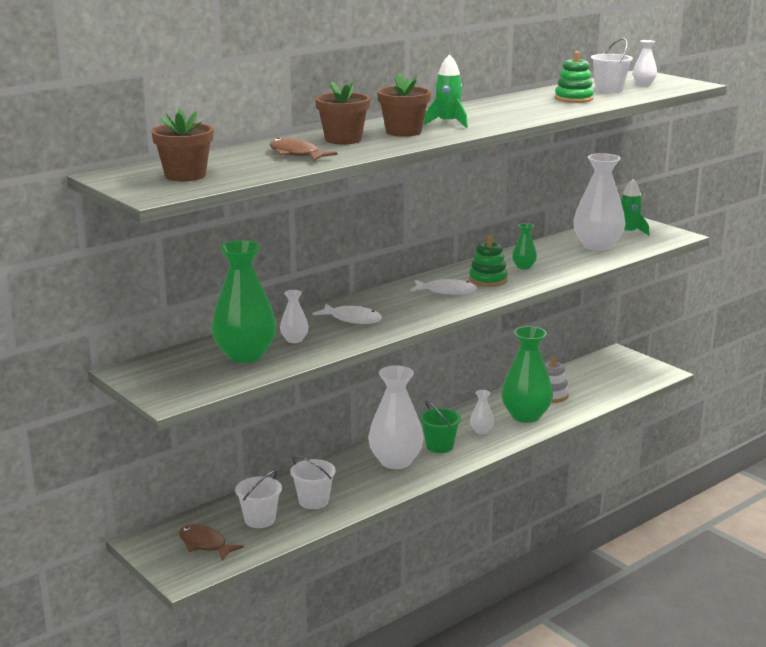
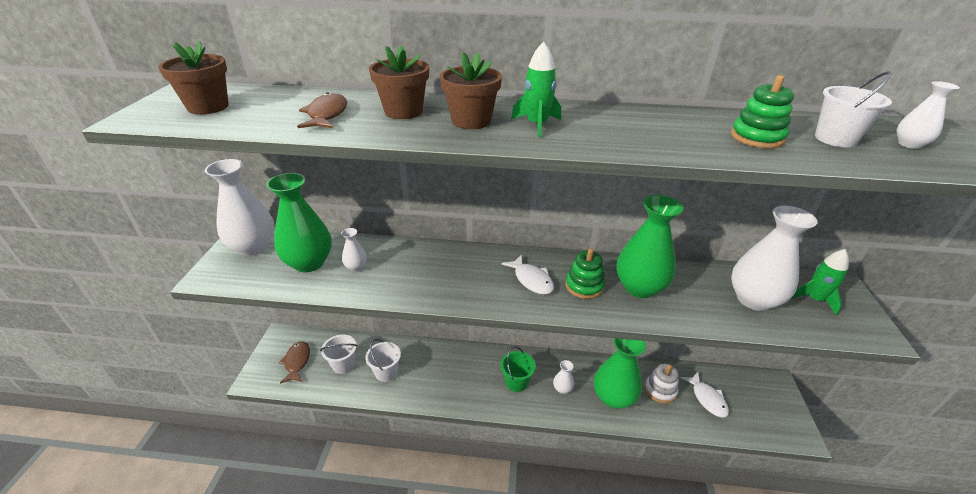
camera: 45 degrees right, 15 degrees up
white fish [313,304,382,324] -> white fish moved to [681,372,729,418]
white vase [368,365,424,469] -> white vase moved to [205,159,275,256]
green vase [512,223,537,269] -> green vase [616,195,684,298], size x2.19

